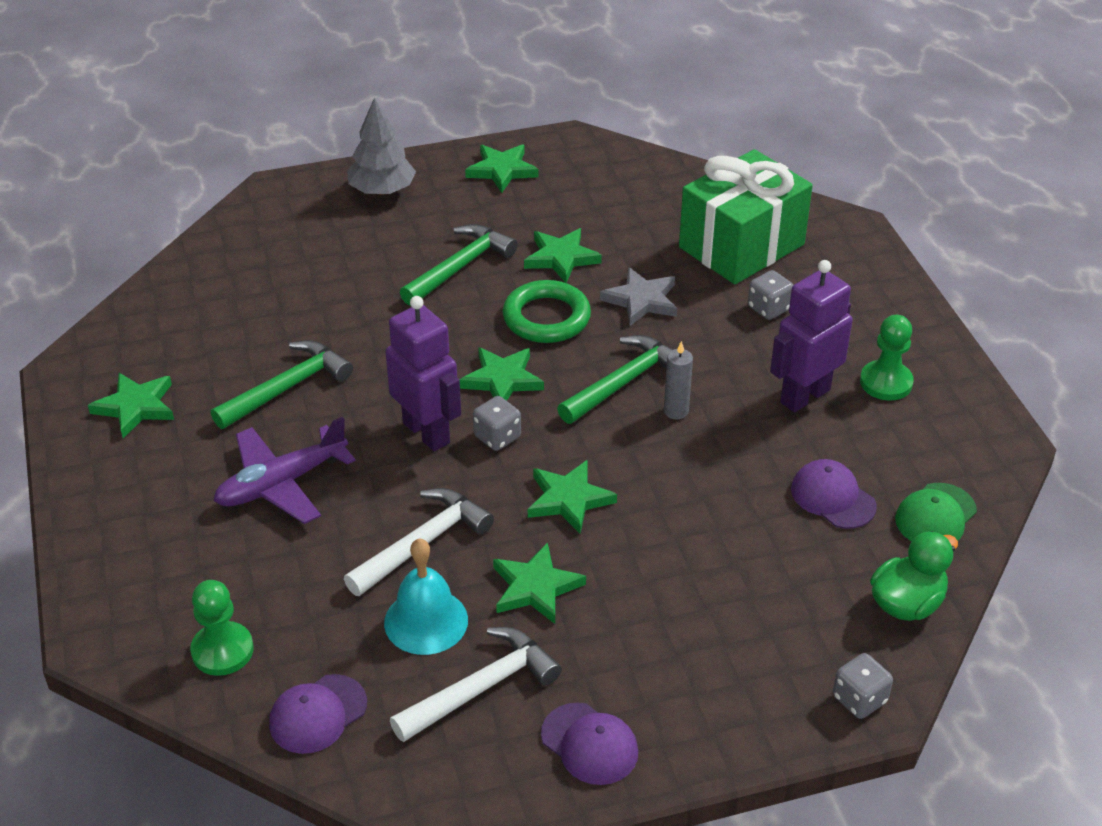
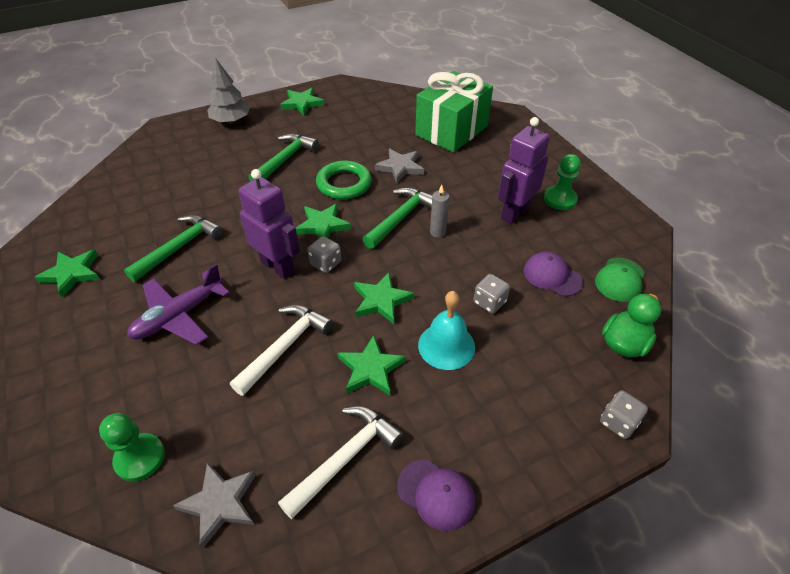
camera: 10 degrees left, 5 degrees up
purple cap [269,674,367,754] -> grey star [173,462,256,548]
turquoise bell [384,538,468,655] -> turquoise bell moved to [418,291,475,370]
green star [524,228,602,283] -> none
grey dice [748,270,793,320] -> grey dice moved to [473,274,510,314]

